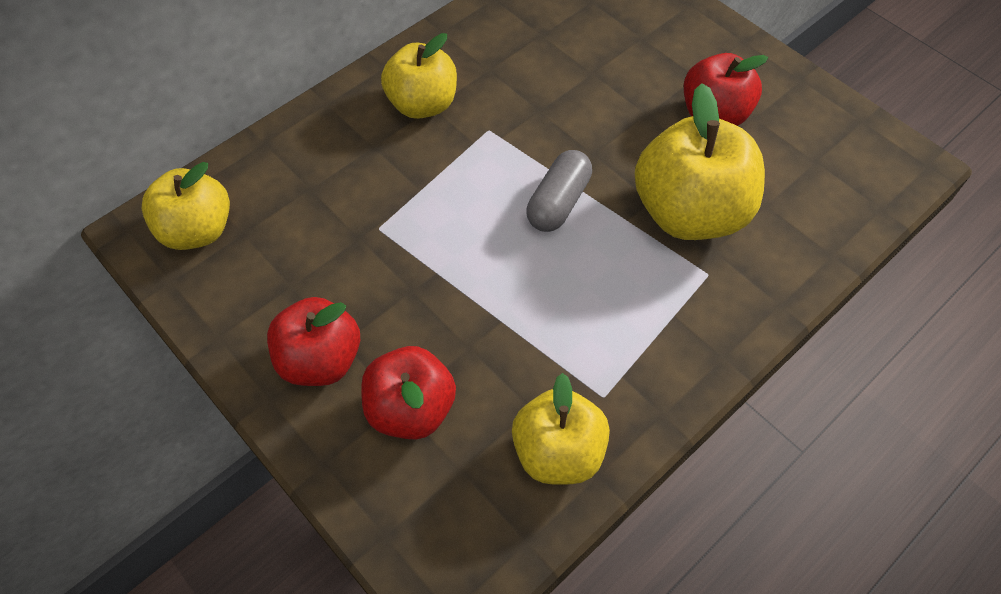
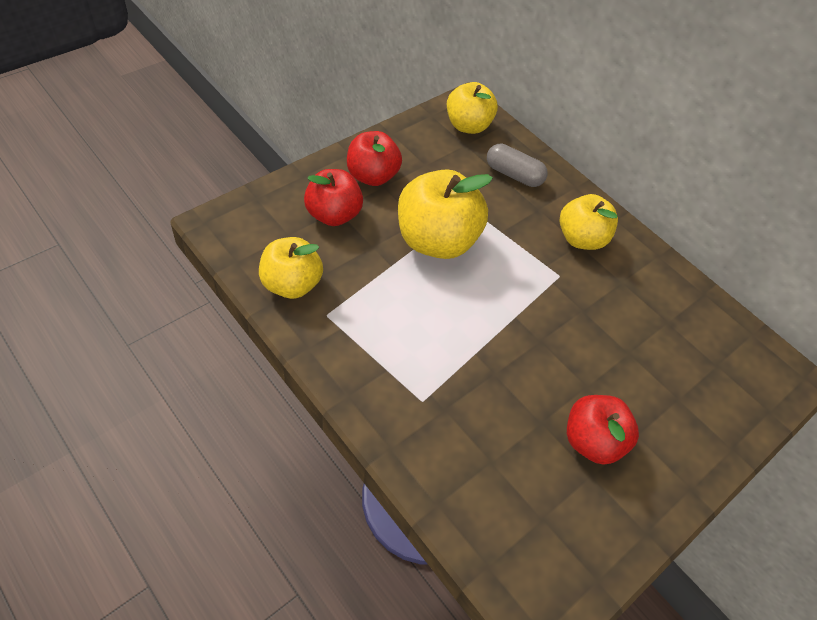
camera: 85 degrees right, 5 degrees down
grey capsule [527,150,592,232] -> grey capsule moved to [487,144,548,187]
yellow apple [635,83,765,240] -> yellow apple moved to [398,169,493,259]

